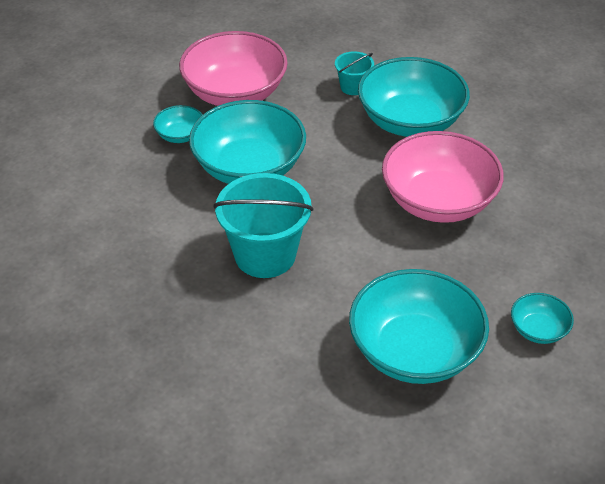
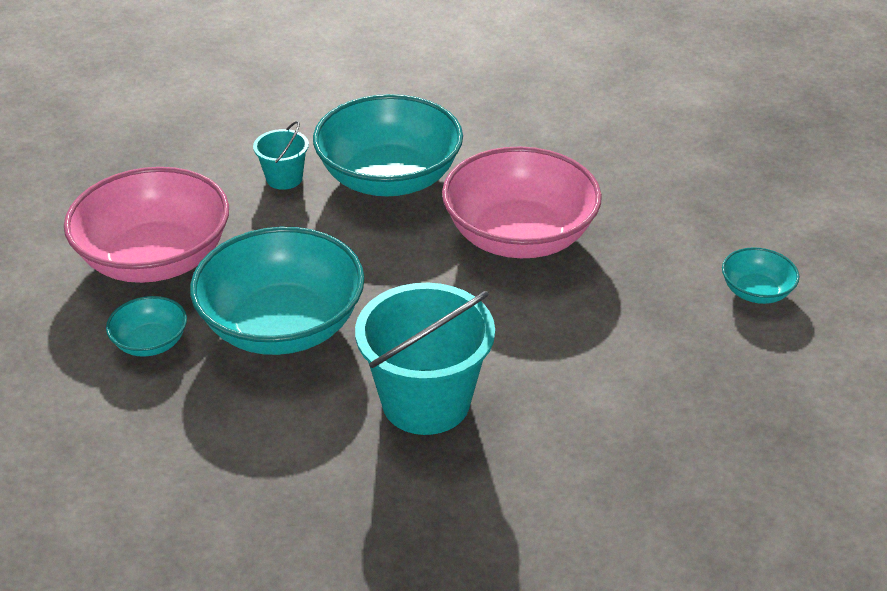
camera: 45 degrees left, 5 degrees down
turquoise bowl [349,269,489,384] -> none

